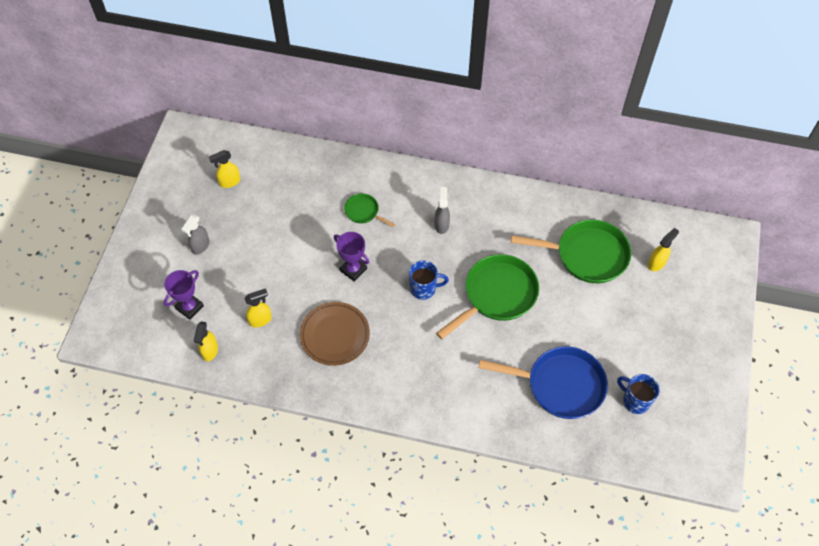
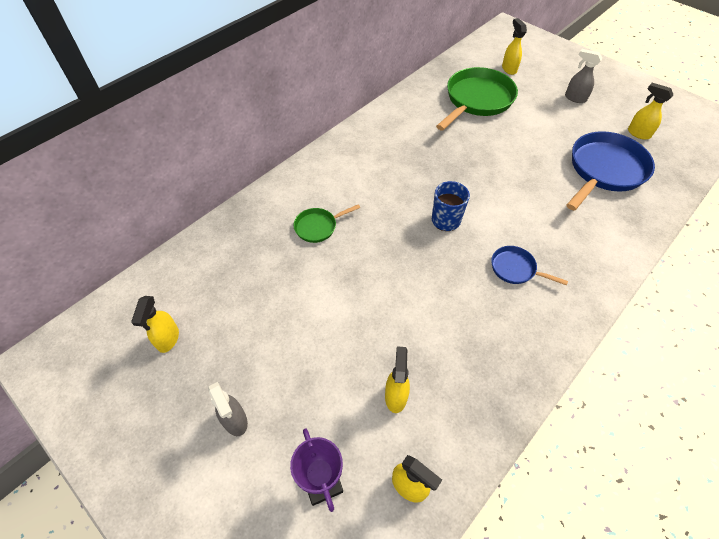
camera: 60 degrees left, 5 degrees down
brown plate [300,302,370,366] -> none
purple trophy [334,232,369,282] -> none
grey spray bottle [435,187,450,234] -> grey spray bottle moved to [565,49,603,103]
green pan [436,254,539,339] -> none
blue mug [617,374,659,414] -> yellow spray bottle [628,83,673,140]
none -> blue pan [491,246,568,286]

